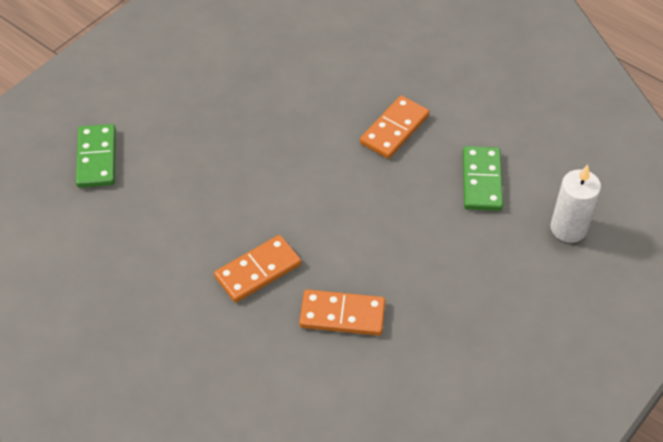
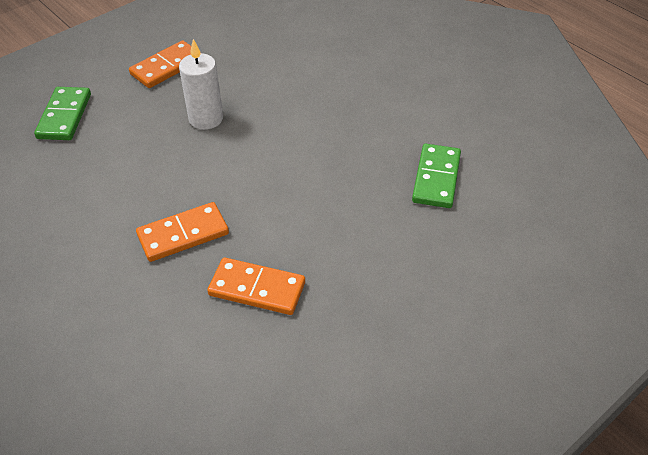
camera: 10 degrees right, 5 degrees down
orange domino [360,96,429,159] -> orange domino moved to [129,40,201,88]
white candle [550,164,601,243] -> white candle moved to [179,39,223,130]

